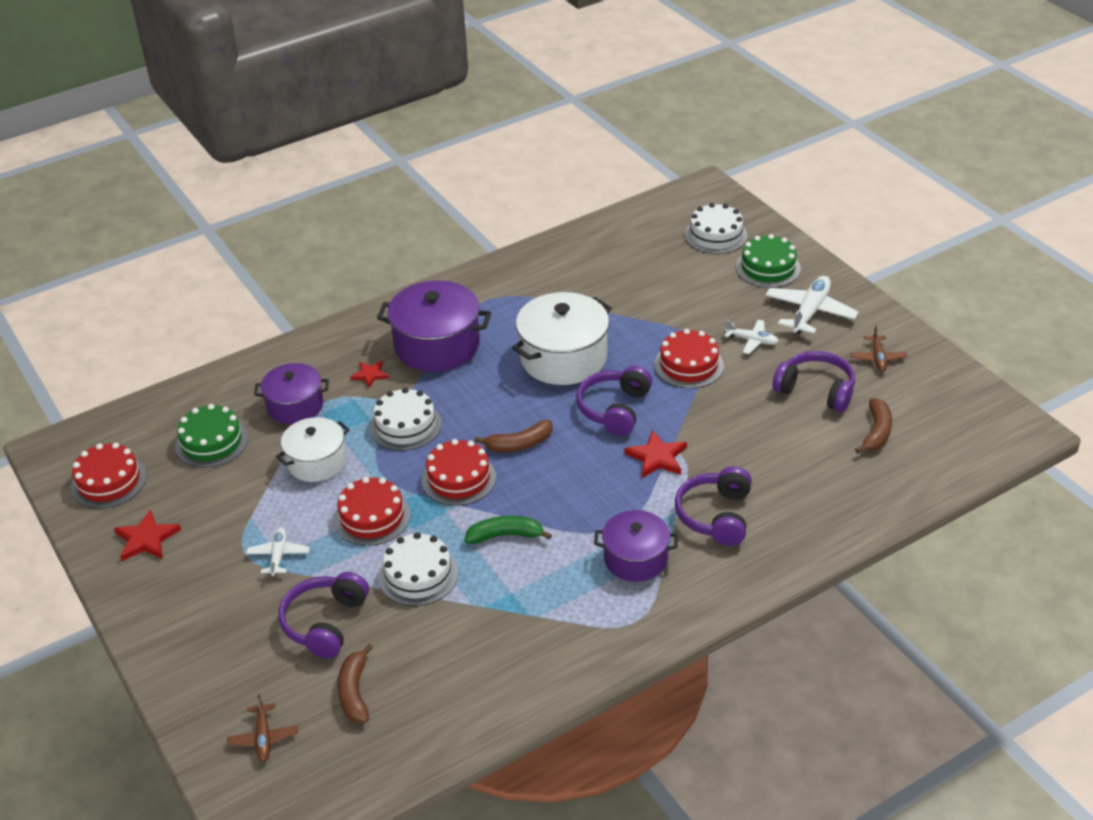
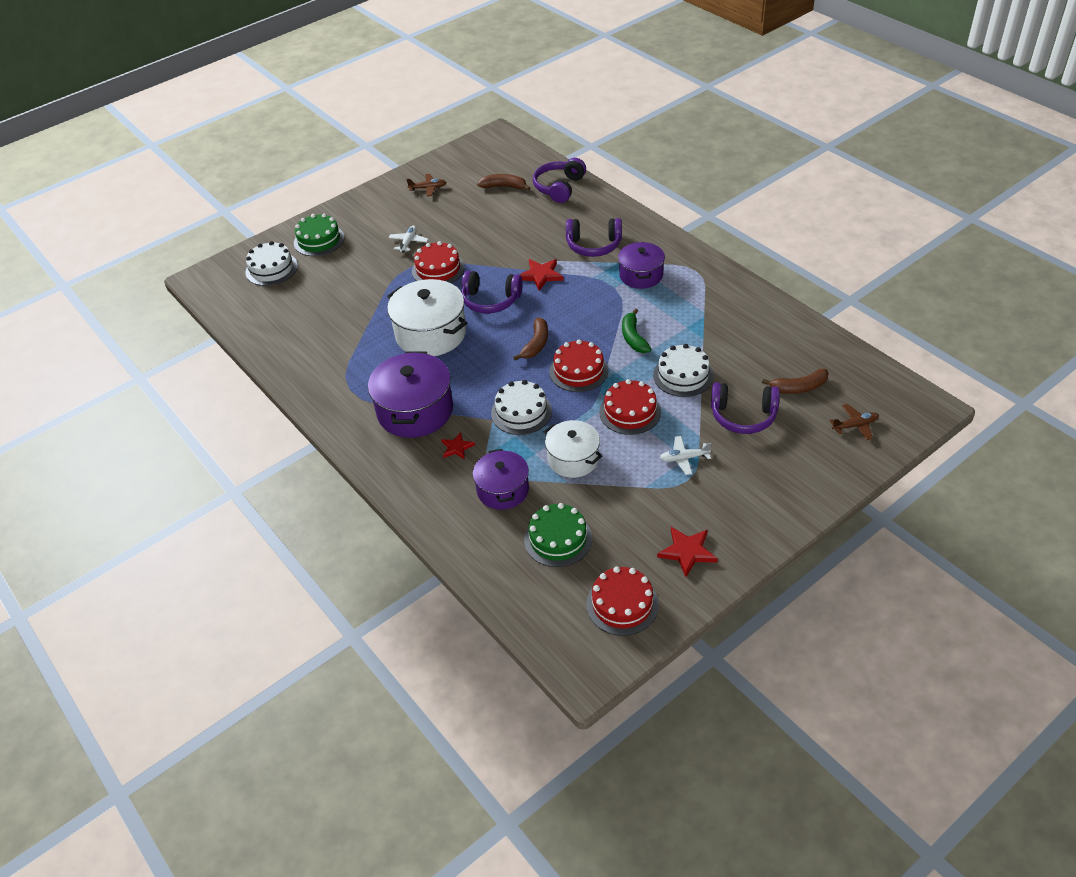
camera: 95 degrees left, 5 degrees up
brown banana [474,420,553,452] -> brown banana turned 45 degrees clockwise [513,318,548,361]
white plane [766,276,859,334] -> none
purple headphones [772,351,855,412] -> purple headphones moved to [533,158,586,203]

